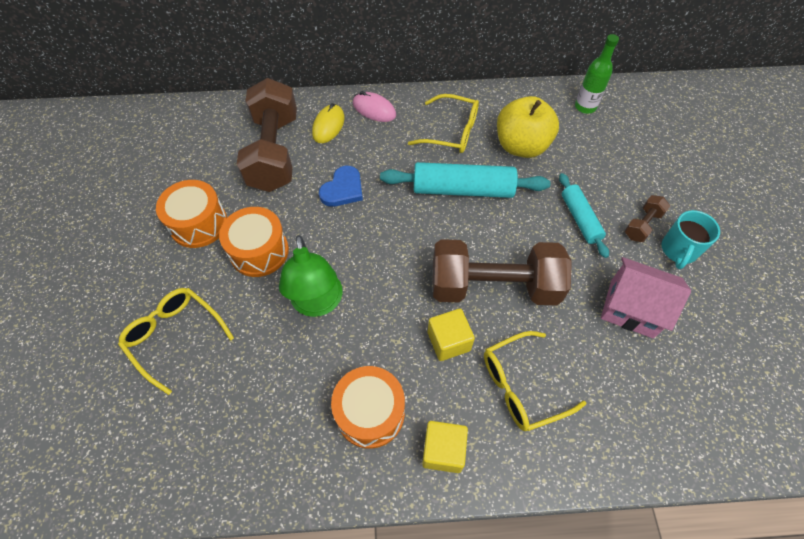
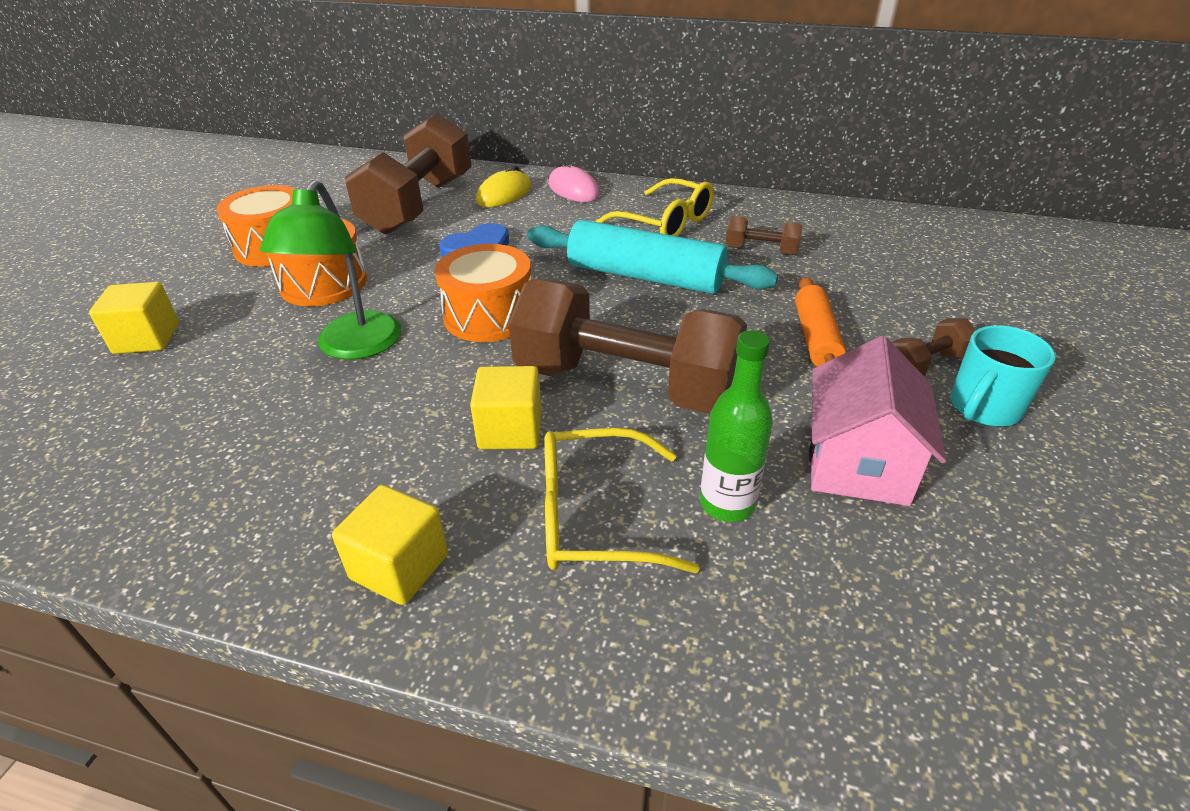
camera: 20 degrees right, 20 degrees down
yellow glasses [118,288,234,395] -> yellow cube [89,282,179,354]
orange drum [331,366,405,449] -> orange drum moved to [435,244,532,342]
yellow apple [497,96,559,158] -> brown dumbbell [725,216,803,255]
turquoise rolling pin [559,173,609,258] -> orange rolling pin [795,277,846,367]
green bottle [575,34,619,114] -> green bottle moved to [700,330,773,522]
pink house [601,257,691,338] -> pink house turned 60 degrees clockwise [809,336,946,506]

